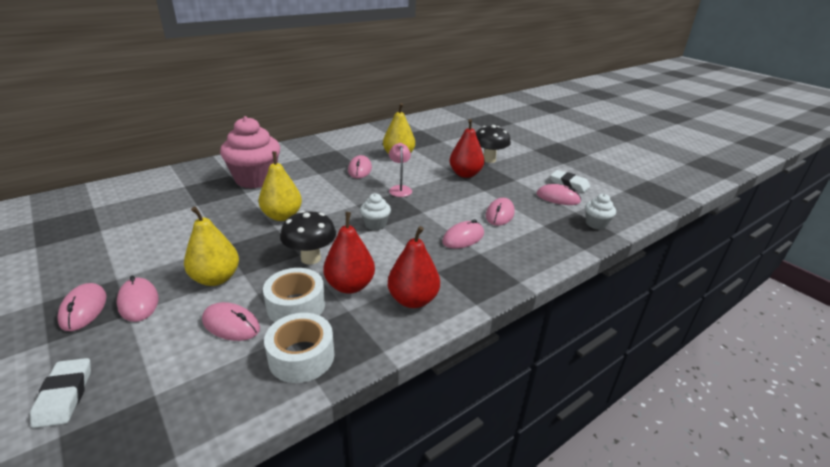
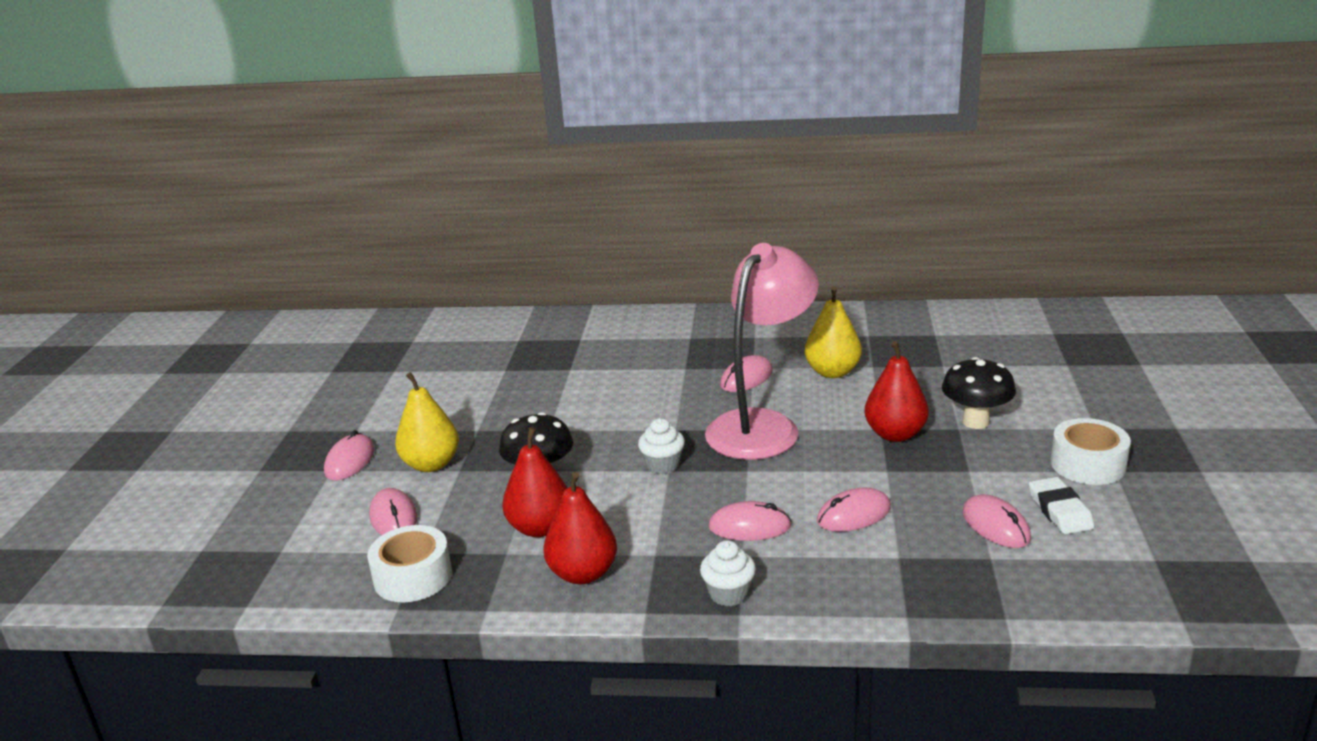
camera: 45 degrees right, 5 degrees down
white eraser [30,358,91,428] -> none
pink mouse [57,283,106,331] -> none
pink cupcake [220,116,280,188] -> none
yellow pear [259,151,302,221] -> none
white tape [263,268,325,322] -> white tape moved to [1051,418,1131,485]
pink lamp [389,143,412,197] -> pink lamp [705,243,819,460], size x2.40
white cupcake [585,194,616,230] -> white cupcake moved to [700,540,756,606]

